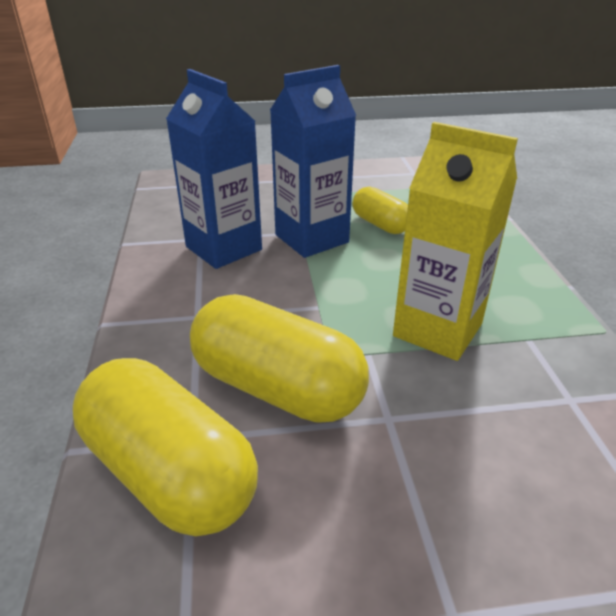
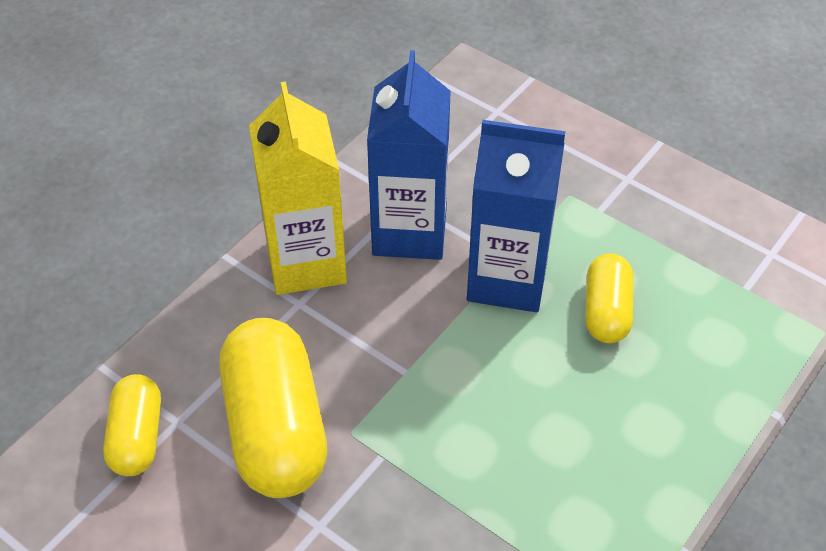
camera: 45 degrees right, 15 degrees up
yellow capsule [73,358,258,536] -> yellow capsule [103,374,161,476], size x0.56
yellow carton [393,122,518,361] -> yellow carton moved to [249,82,347,295]

